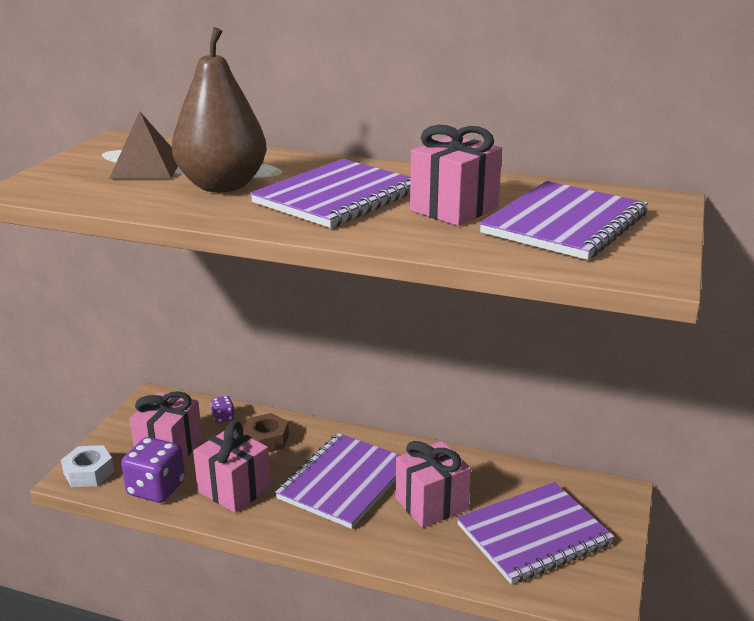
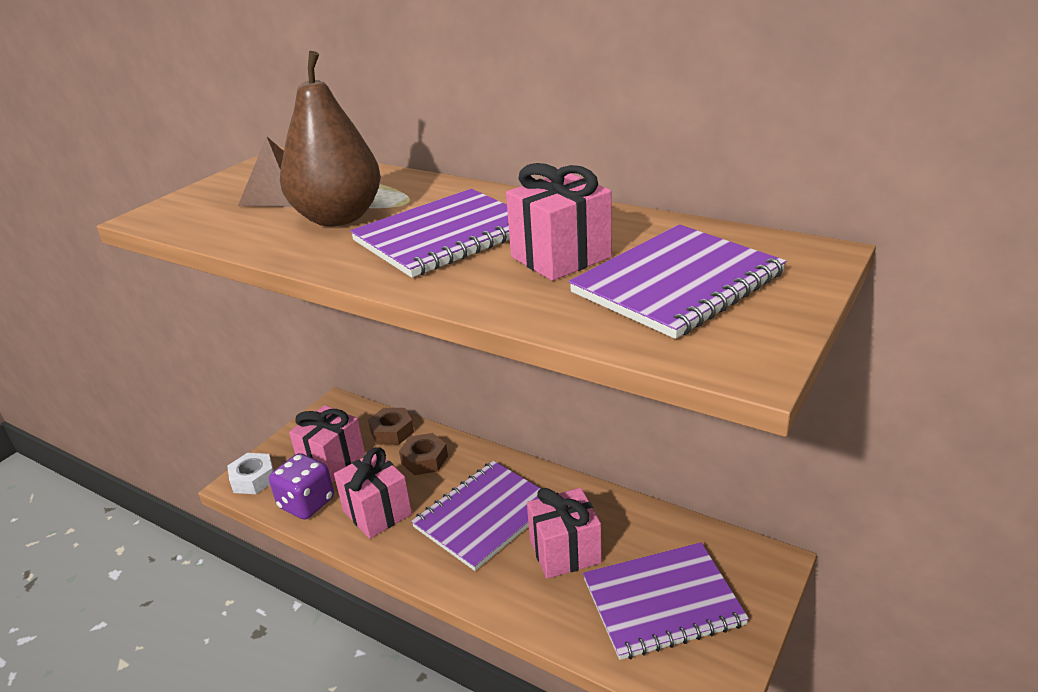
camera: 15 degrees right, 5 degrees up
purple dice [211,396,235,423] -> brown nut [368,408,414,445]

